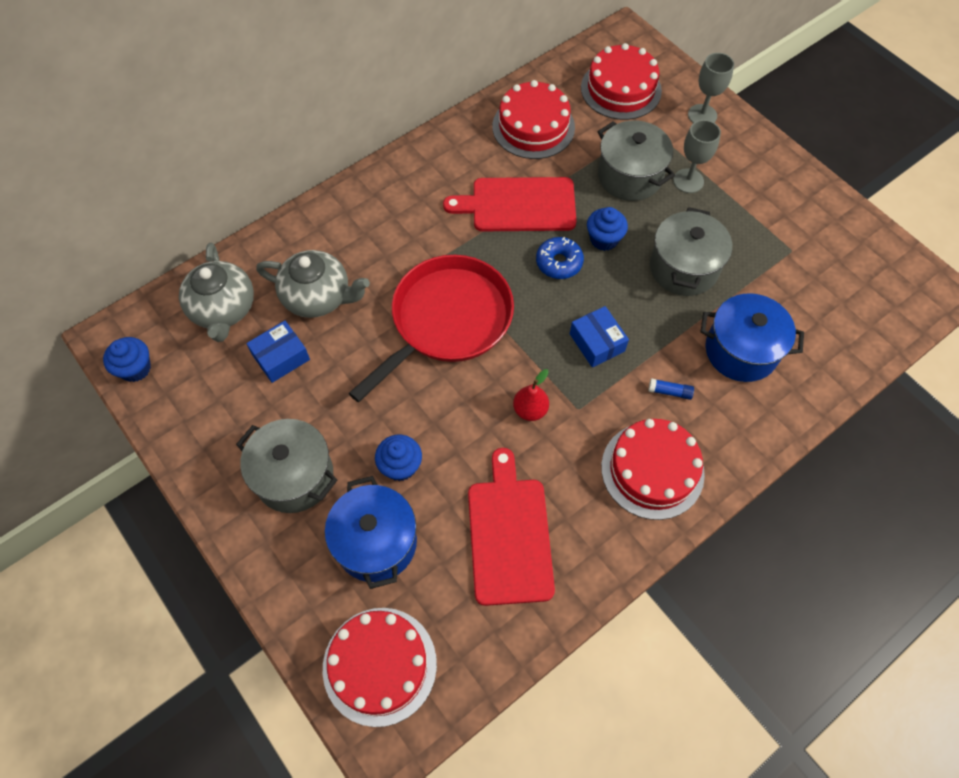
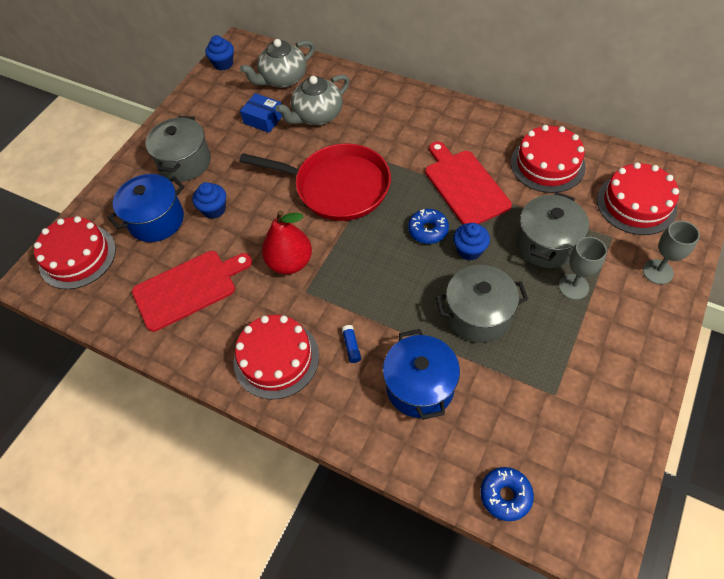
camera: 70 degrees right, 5 degrees down
grey teapot [256,250,370,318] -> grey teapot turned 60 degrees clockwise [275,75,350,125]
red pear [513,369,549,421] -> red pear [262,210,312,274], size x1.72
blue box [570,306,629,367] -> none
none -> blue donut [480,467,534,521]

